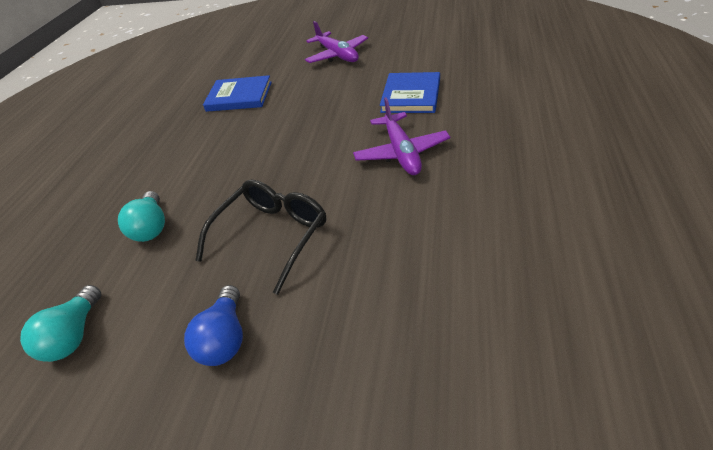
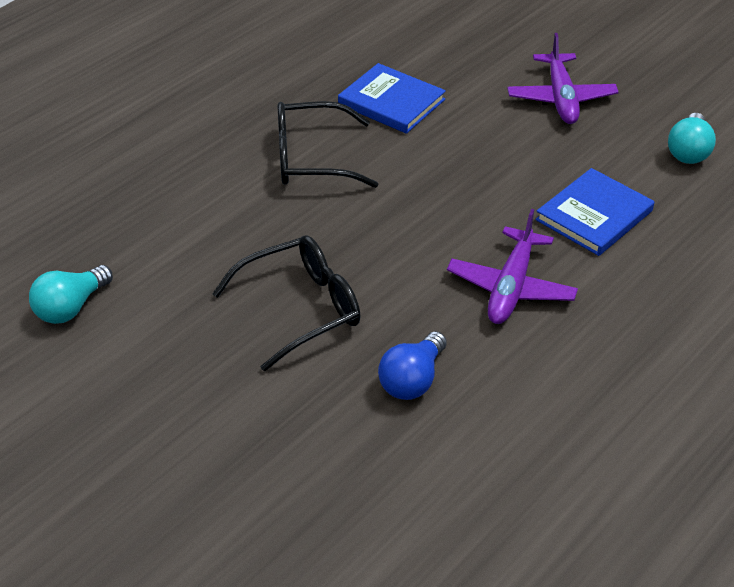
camera: 25 degrees right, 0 degrees up
turquoise light bulb [118,191,165,242] -> turquoise light bulb moved to [668,113,716,164]
blue light bulb [184,285,243,366] -> blue light bulb moved to [378,331,447,400]
none -> black glasses [278,101,378,188]

